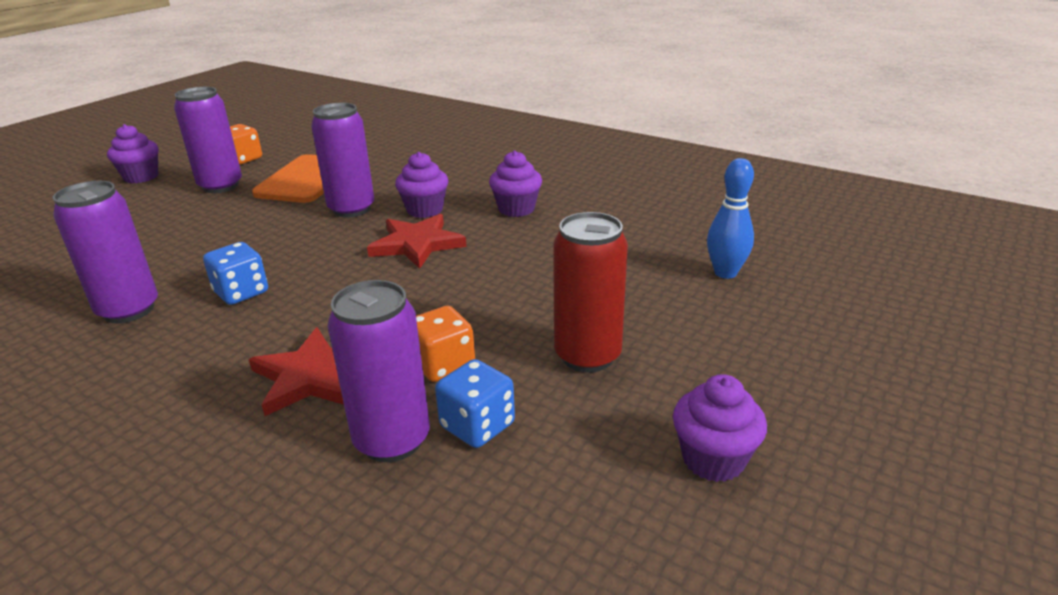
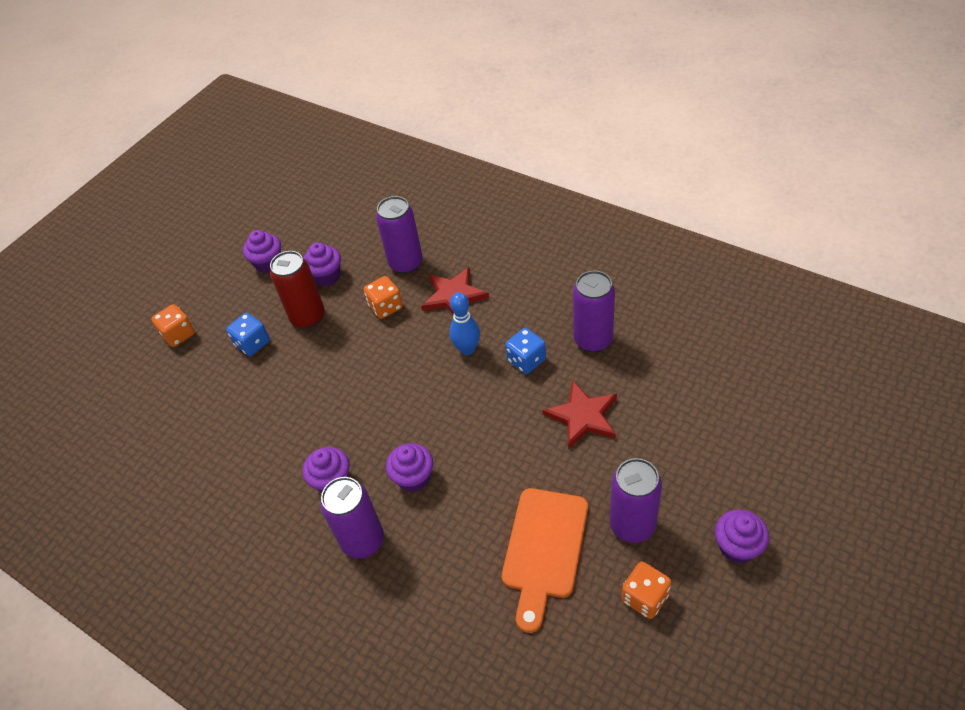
camera: 175 degrees left, 20 degrees up
purple can [311,103,374,218] -> purple can moved to [320,477,384,559]
red star [367,214,466,269] -> red star moved to [543,381,617,449]
blue dice [435,359,515,448] -> blue dice moved to [226,313,270,356]
blue bowling pin [707,158,754,279] -> blue bowling pin moved to [449,292,480,355]
none -> orange dice [152,304,195,347]
none -> purple cupcake [303,242,341,286]

